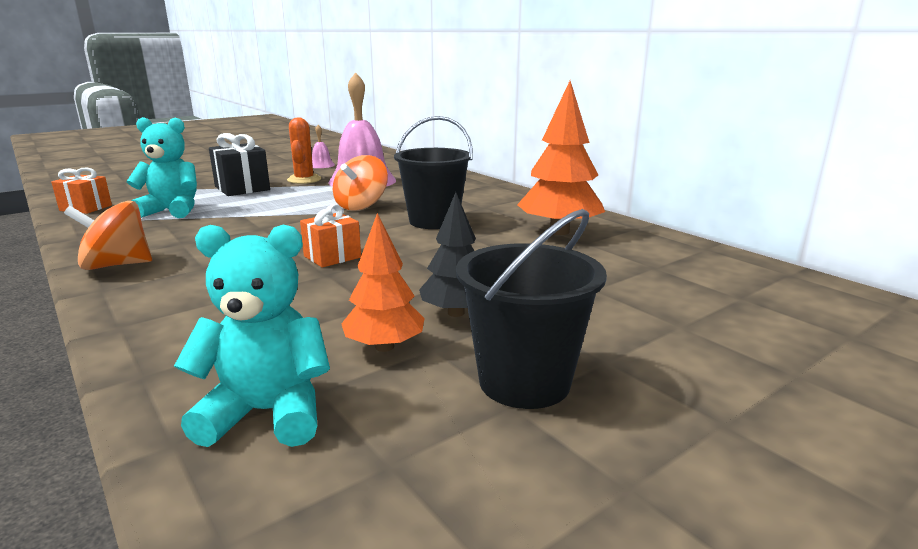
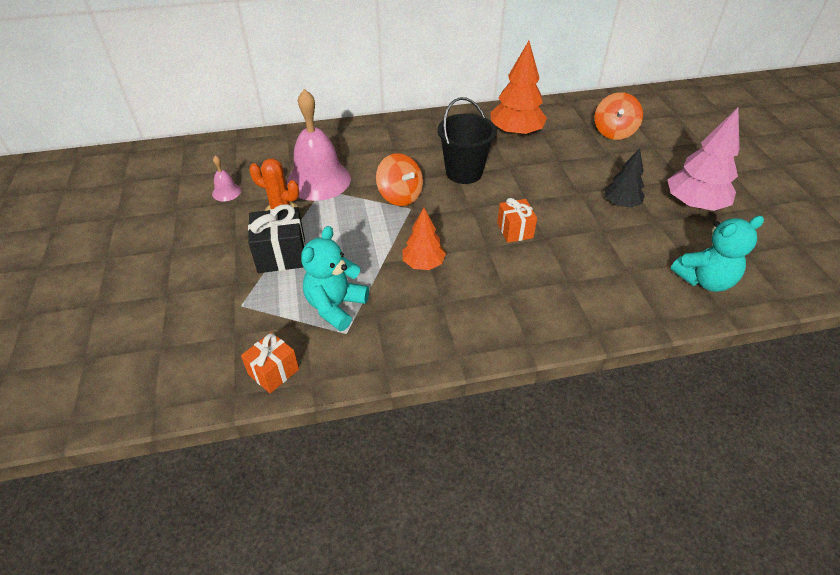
camera: 65 degrees left, 25 degrees up
orange spinning top [64,201,152,270] -> orange spinning top moved to [595,92,643,140]
turquoise teddy bear [174,225,330,447] -> turquoise teddy bear turned 135 degrees counterclockwise [671,216,764,292]
orange tree [341,213,425,352] -> orange tree moved to [402,208,446,270]
black bucket [456,209,607,409] -> pink tree [667,108,739,211]

